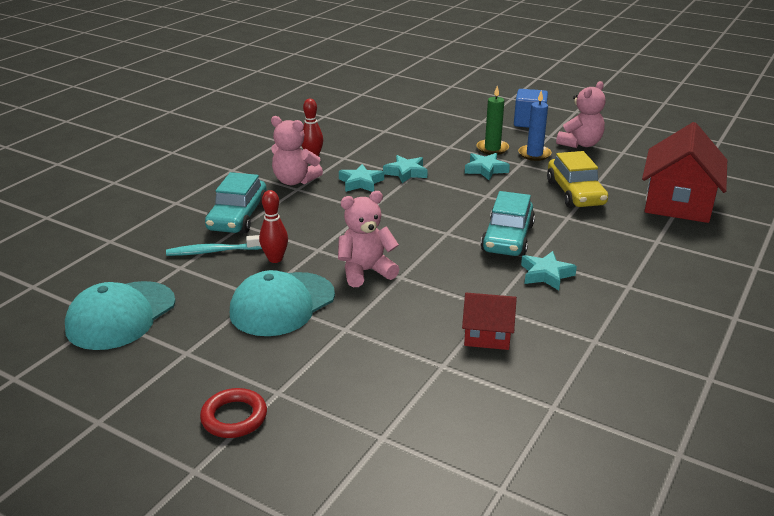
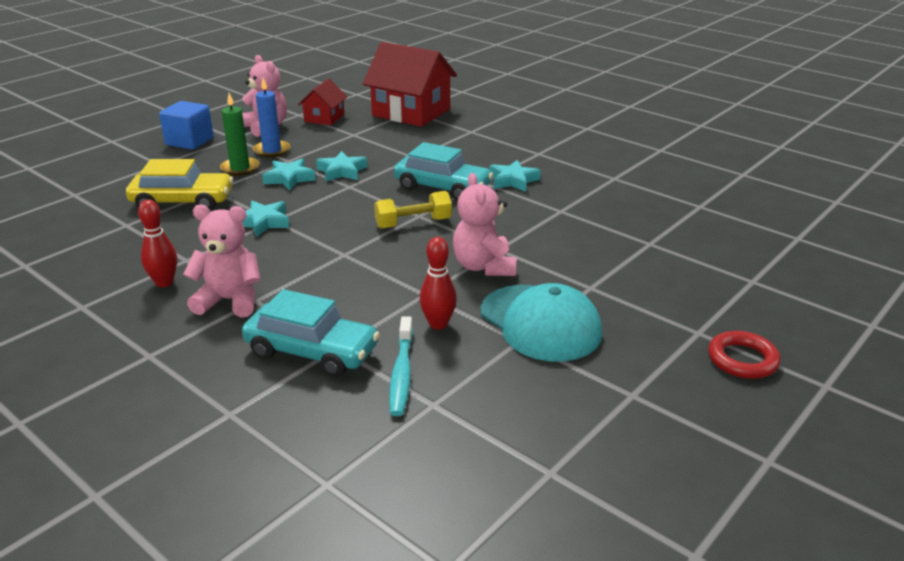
camera: 80 degrees left, 0 degrees up
turquoise cap [65,281,175,350] -> none
pink teddy bear [271,116,323,185] -> pink teddy bear turned 120 degrees counterclockwise [183,205,261,317]
turquoise star [339,164,384,192] -> turquoise star moved to [316,151,367,182]
red house [462,293,517,350] -> red house moved to [298,78,347,125]
yellow car [547,151,608,208] -> yellow car moved to [126,159,233,210]
none -> yellow dumbbell [374,191,452,229]

